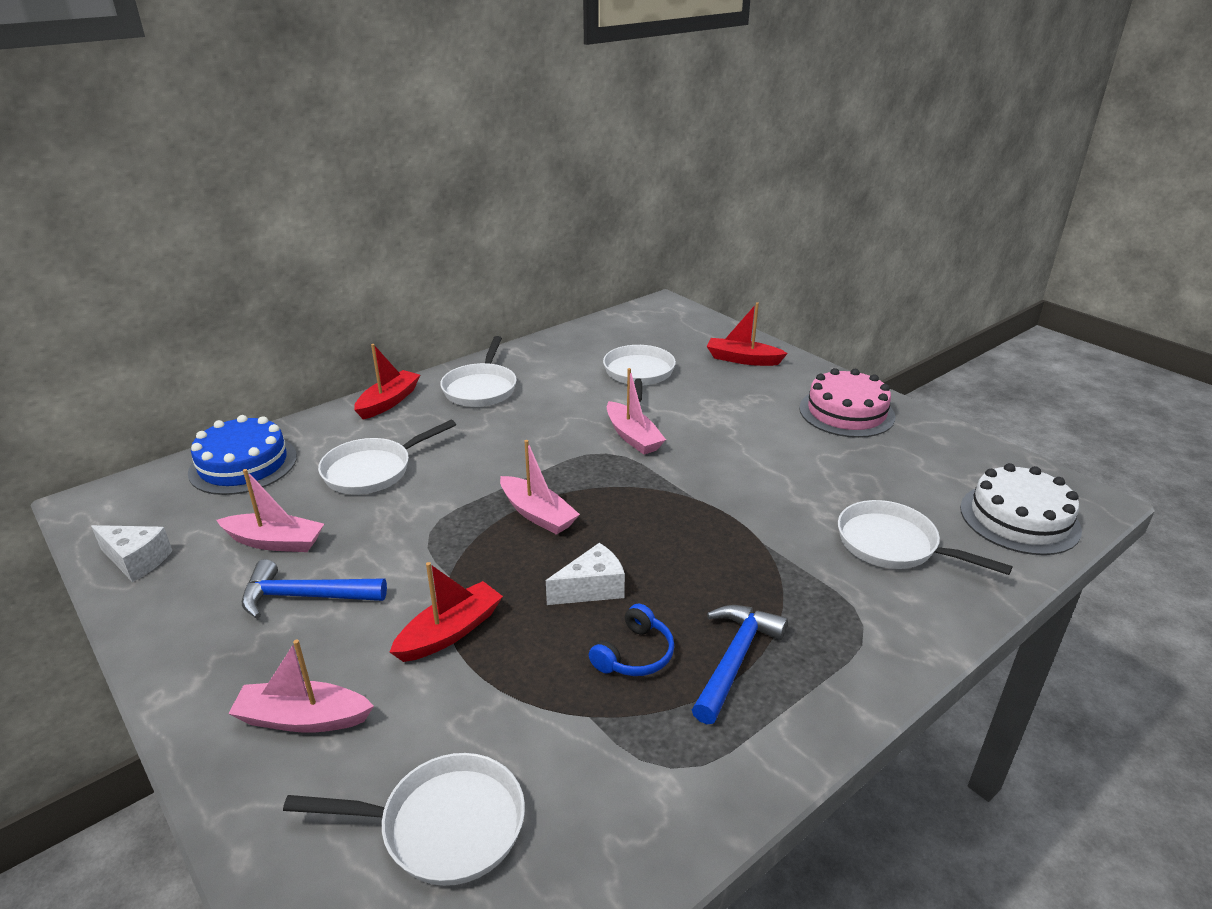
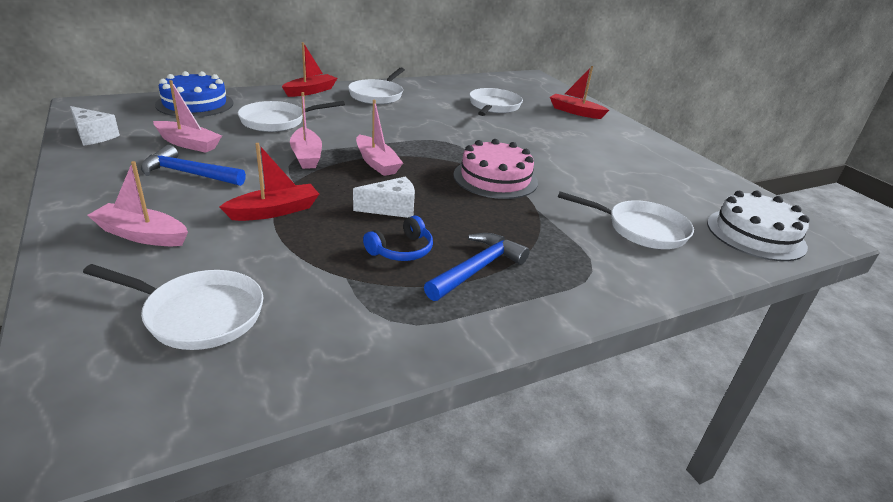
camera: 10 degrees right, 0 degrees up
pink boat [607,368,666,455] -> pink boat moved to [290,92,322,169]
pink cake [799,368,895,438] -> pink cake moved to [453,139,538,199]
white pan [838,500,1013,575] -> white pan turned 150 degrees clockwise [558,192,694,249]

